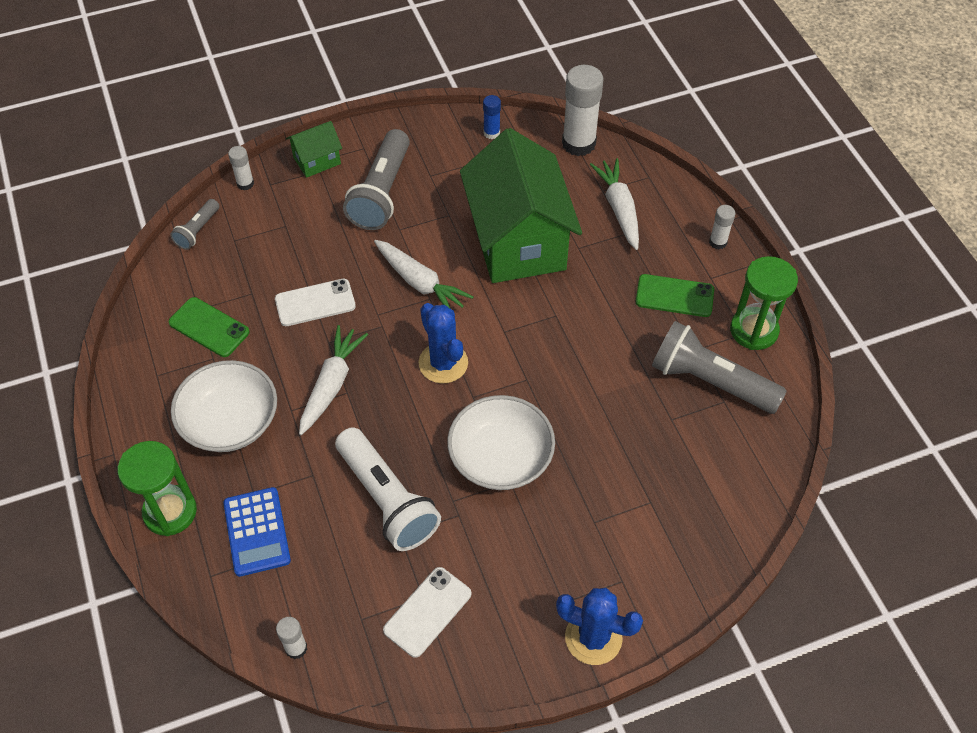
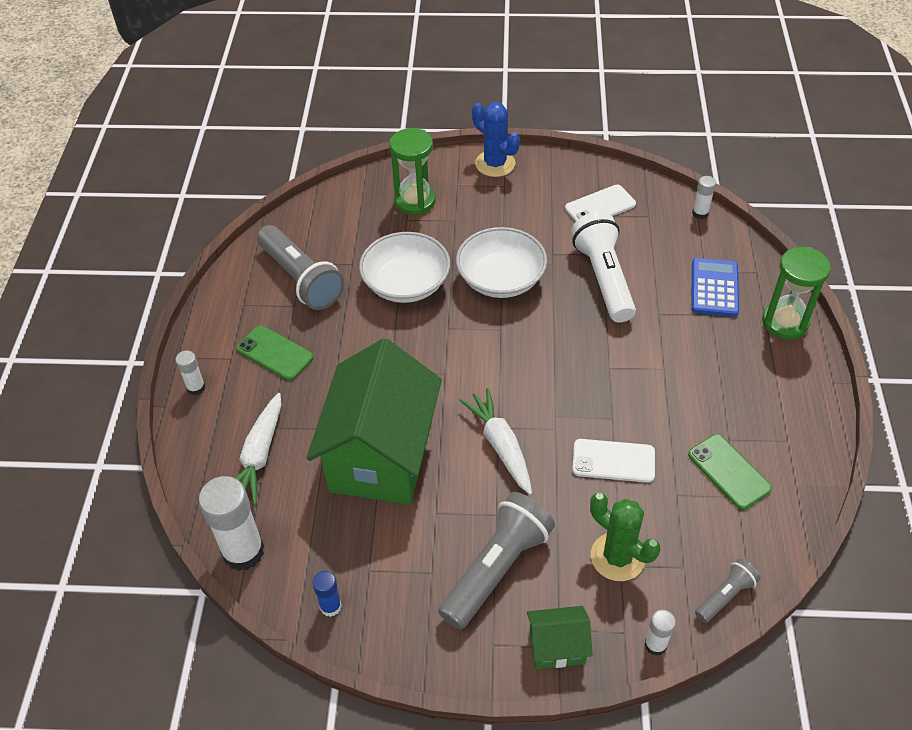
camera: 155 degrees left, 5 degrees down
white bowl [171,360,277,452] -> white bowl moved to [359,232,450,303]
white carrot [299,325,368,435] -> none
blue cactus [419,303,468,384] -> none
green hourglass [730,256,798,350] -> green hourglass moved to [390,128,436,215]
none -> green cactus [590,493,660,581]

